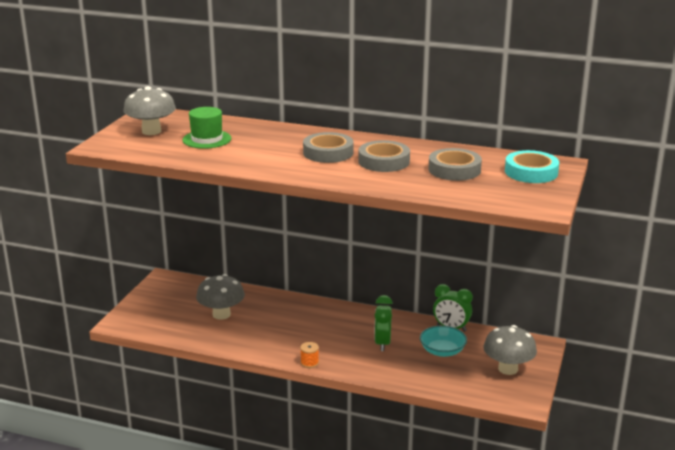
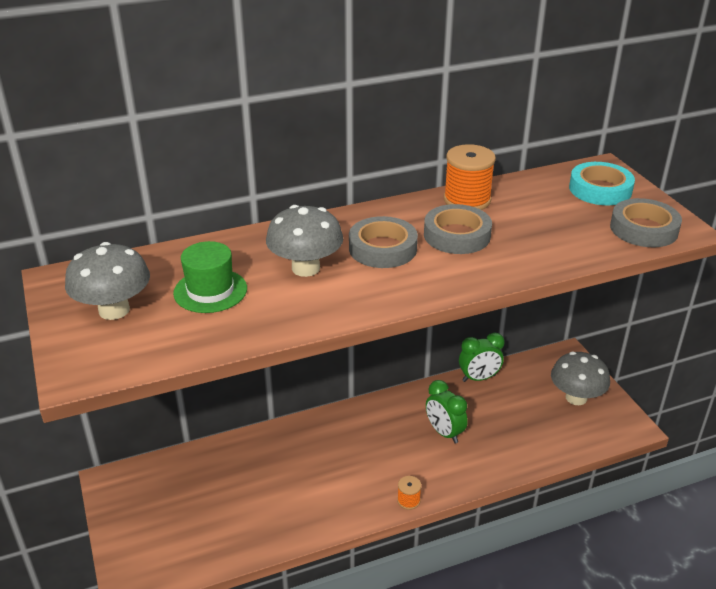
camera: 40 degrees left, 10 degrees up
grey mushroom [196,274,245,320] -> grey mushroom moved to [266,205,343,277]
turquoise bowl [420,326,467,357] -> none
grey tape [428,148,482,181] -> grey tape moved to [610,198,682,247]
none -> orange spool [444,144,496,210]

